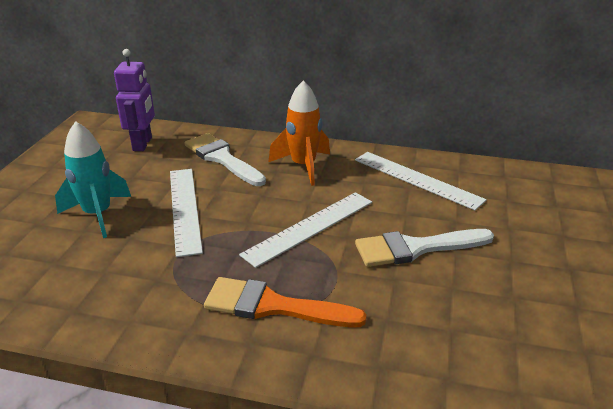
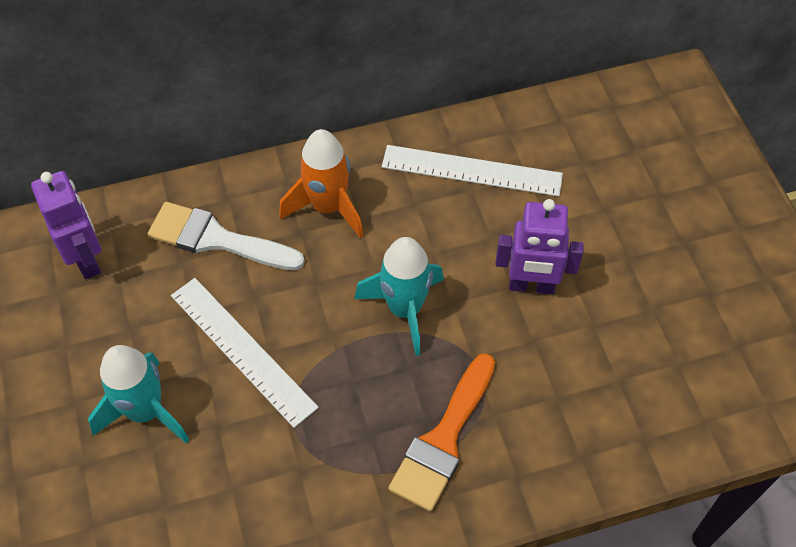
camera: 30 degrees left, 25 degrees up
orange brush [204,277,367,327] -> orange brush turned 45 degrees counterclockwise [389,353,495,512]
white ruler [239,192,372,268] -> turquoise rocket [354,237,444,356]
white brush [355,229,494,267] -> purple robot [495,199,584,295]

